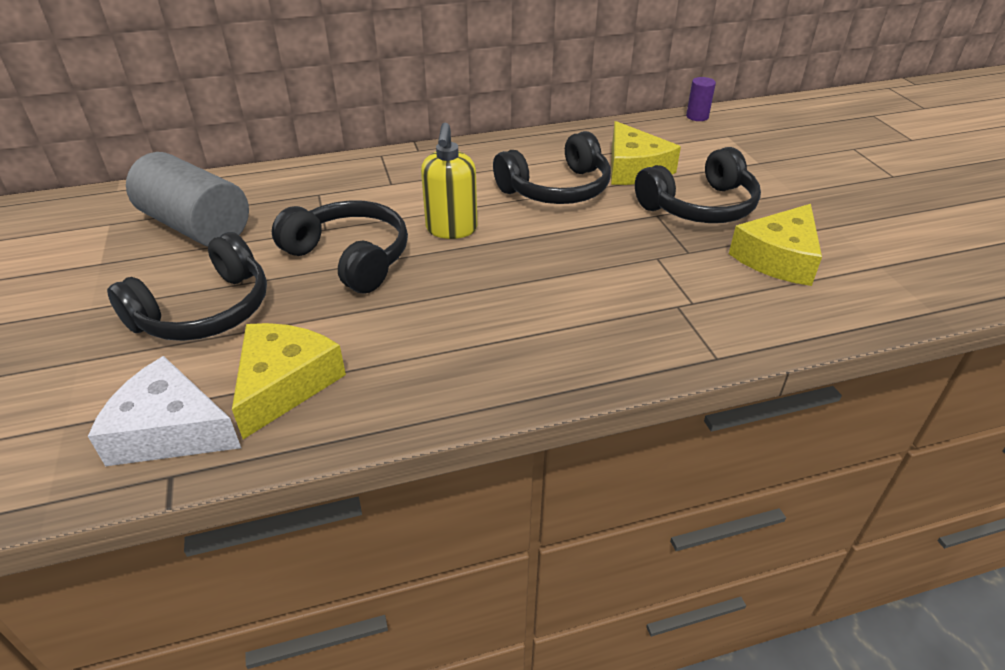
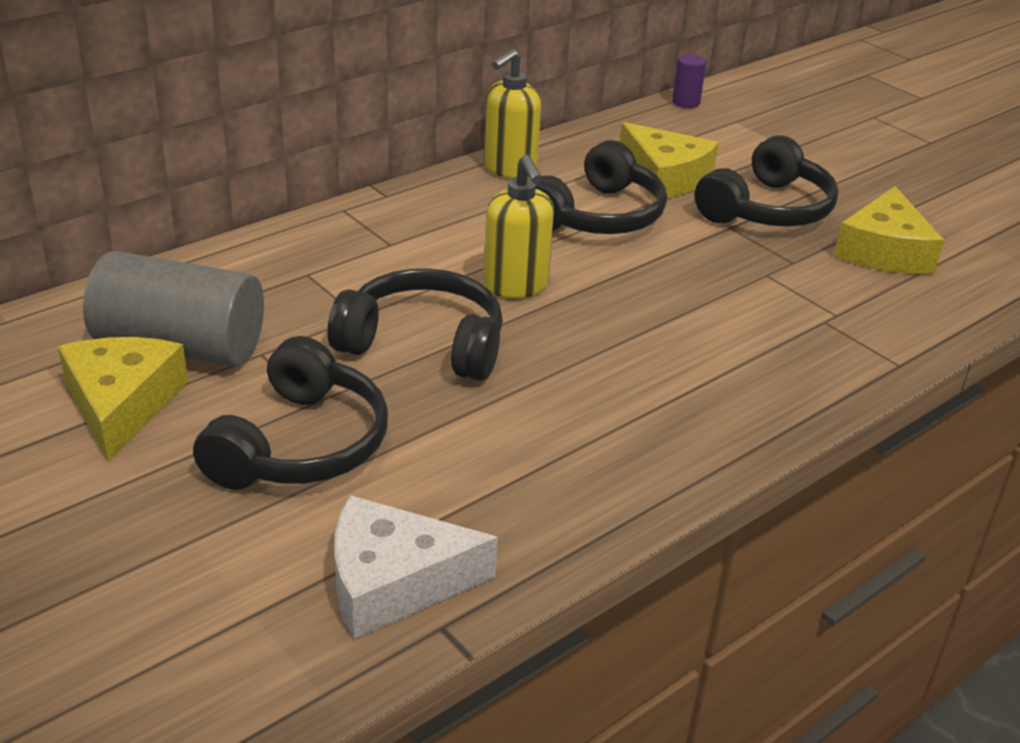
camera: 25 degrees left, 5 degrees down
yellow cheese [232,323,346,439] -> yellow cheese moved to [58,337,188,462]
none -> yellow soap dispenser [484,49,541,178]

